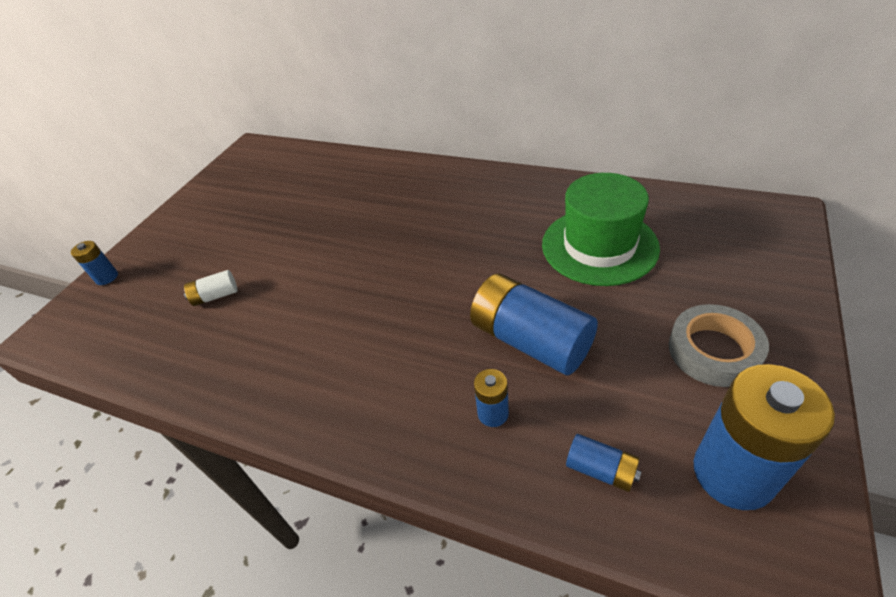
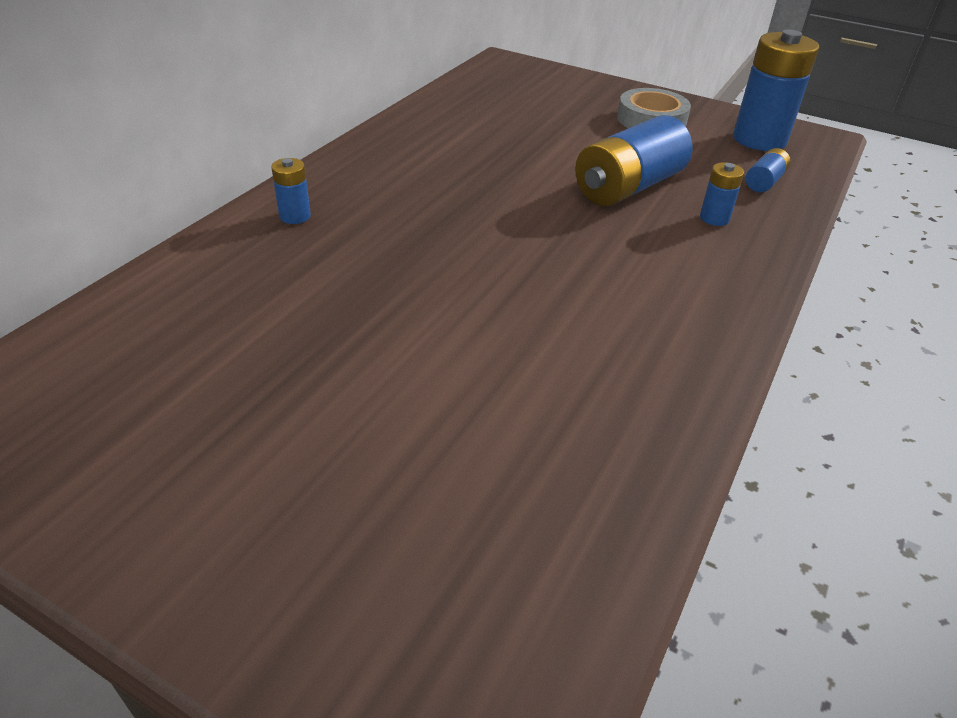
camera: 90 degrees left, 5 degrees down
blue battery [71,241,118,285] -> blue battery moved to [271,158,311,224]
white battery [184,270,237,306] -> none
green hat [542,173,660,286] -> none

